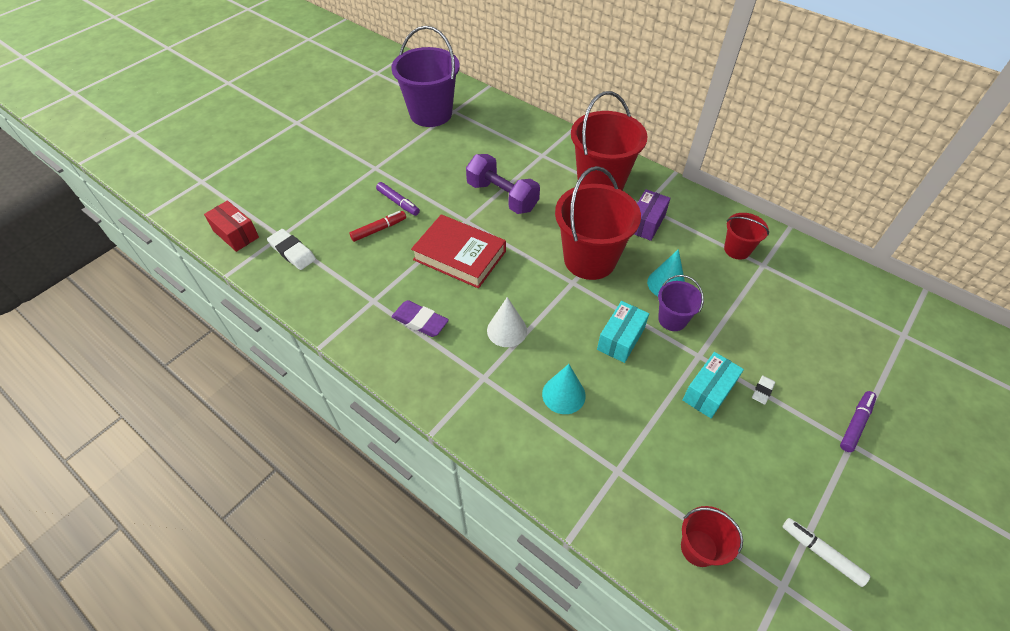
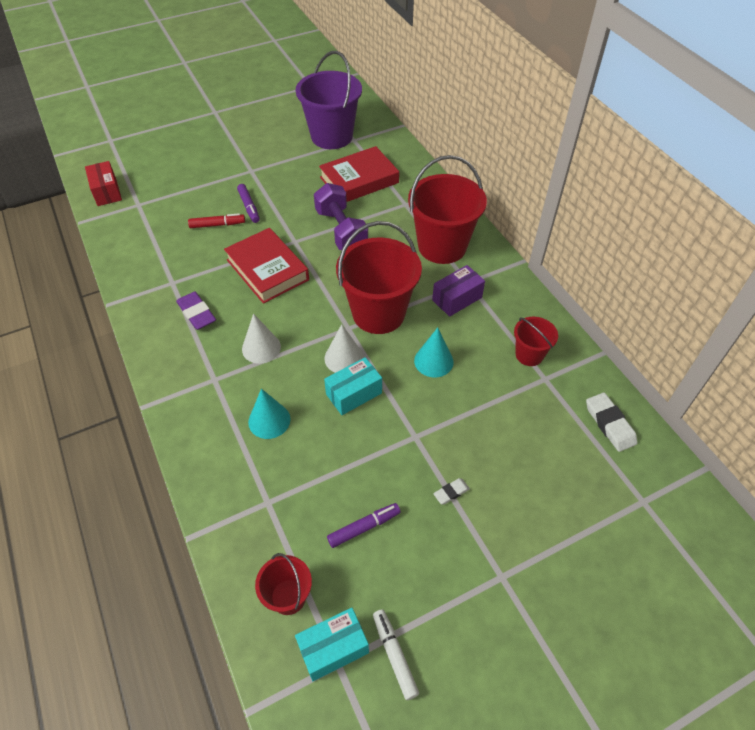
camera: 25 degrees right, 0 degrees up
white eraser [267,229,316,270] -> white eraser moved to [586,392,637,452]
purple bucket [658,275,704,331] -> none
turquoise box [682,352,744,418] -> turquoise box moved to [295,608,369,681]
purple marker [840,391,877,452] -> purple marker moved to [327,503,401,548]
none -> red book [319,146,399,202]
none -> white cone [324,324,364,373]

